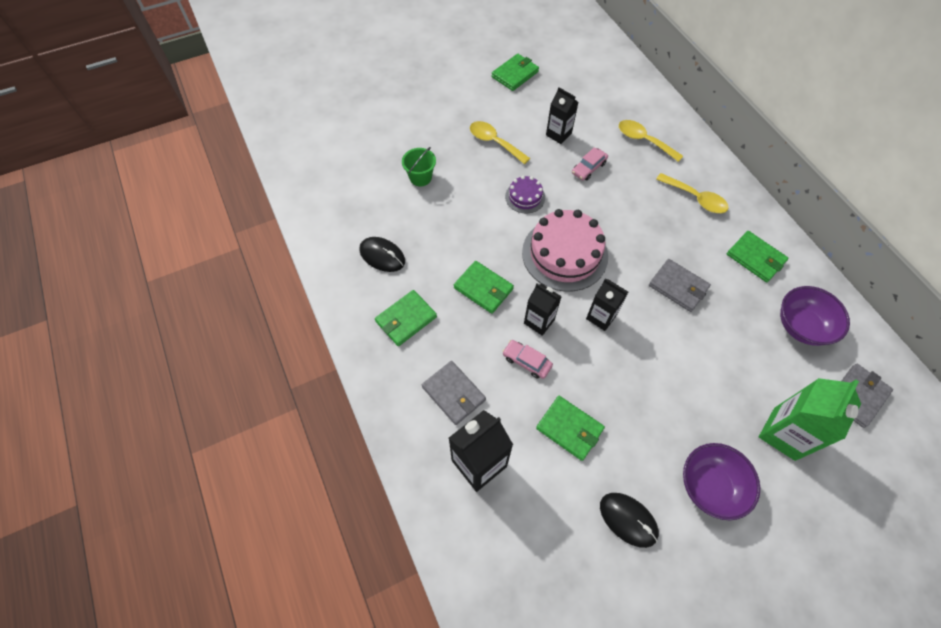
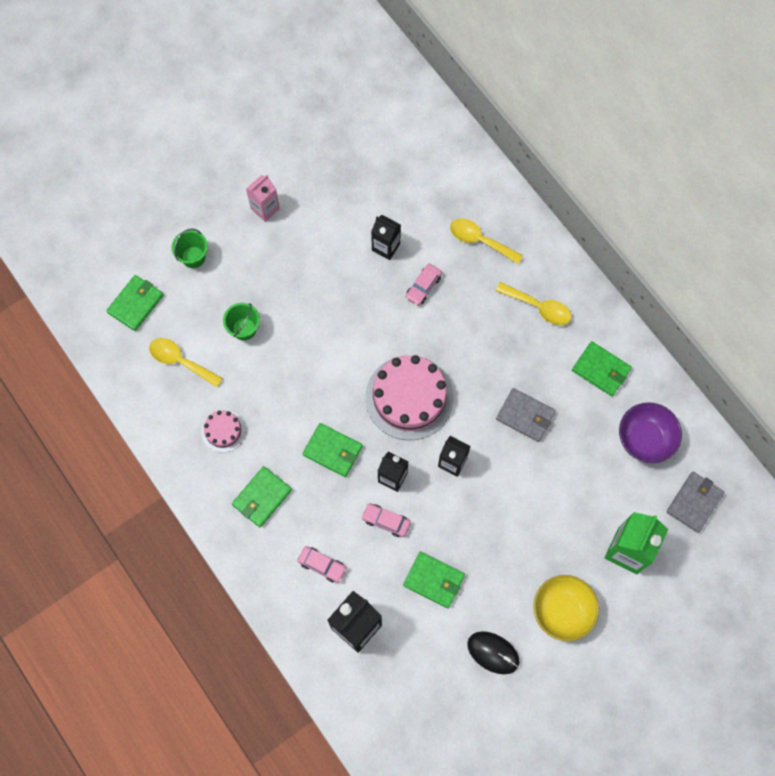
camera: 10 degrees left, 10 degrees up
black mouse [359,237,405,272] -> pink cake [202,410,246,453]
grey wallet [422,361,486,425] -> pink car [298,546,347,583]
yellow spoon [470,121,530,164] -> yellow spoon moved to [149,338,223,387]
green wallet [492,54,539,91] -> green wallet moved to [106,275,164,331]
purple cake [505,176,545,213] -> none
purple bowl [683,443,760,520] -> yellow bowl [533,575,599,641]
none -> green bucket [172,229,208,268]
none -> pink carton [246,175,280,222]

